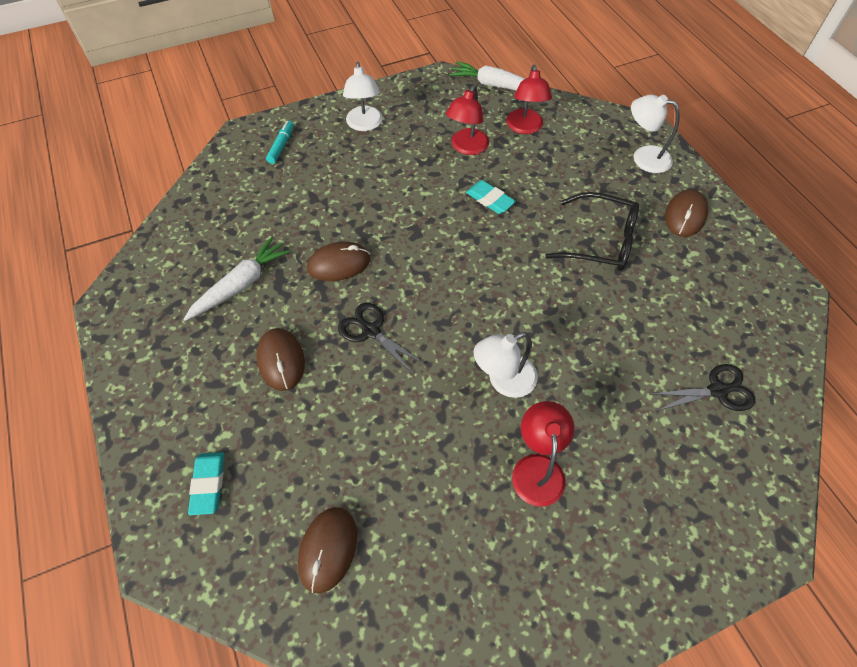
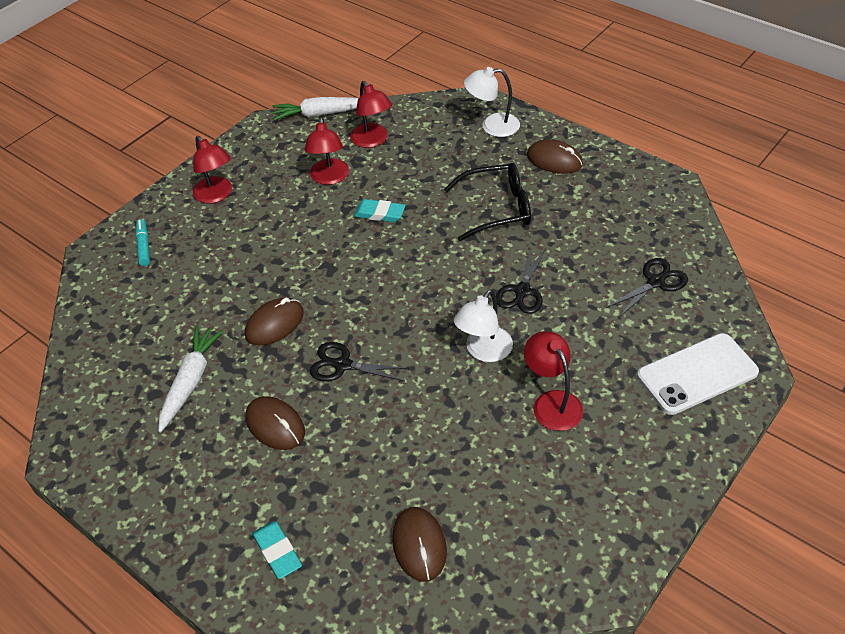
camera: 25 degrees left, 10 degrees down
white lamp [343,62,383,131] -> red lamp [193,136,232,203]
brown mouse [665,189,708,237] -> brown mouse turned 60 degrees counterclockwise [527,139,583,174]
none -> black scissors [496,247,546,314]
none -> white phone [637,333,759,415]

